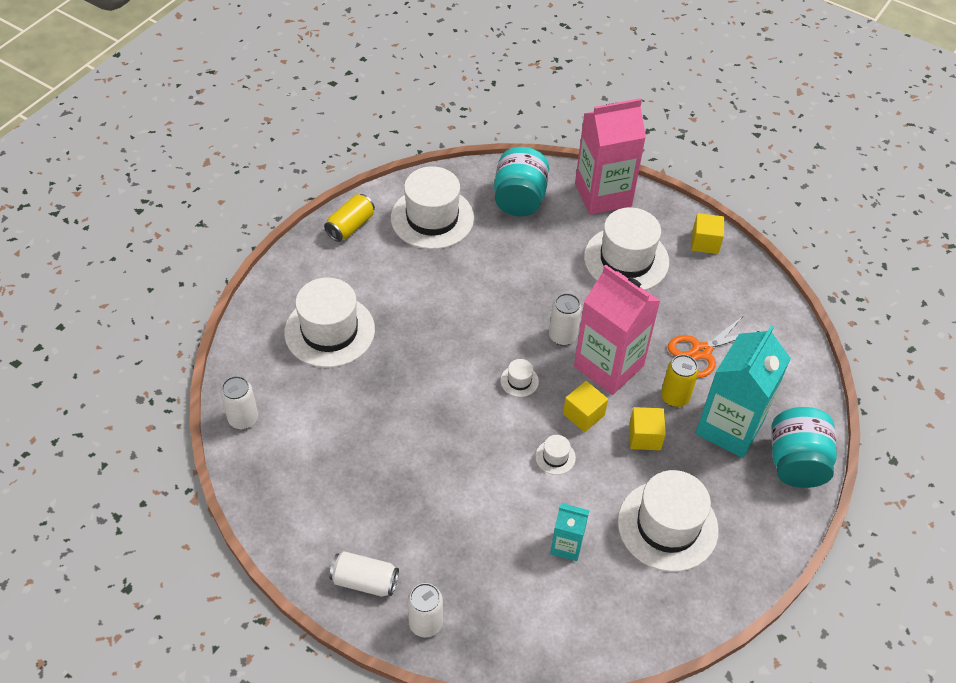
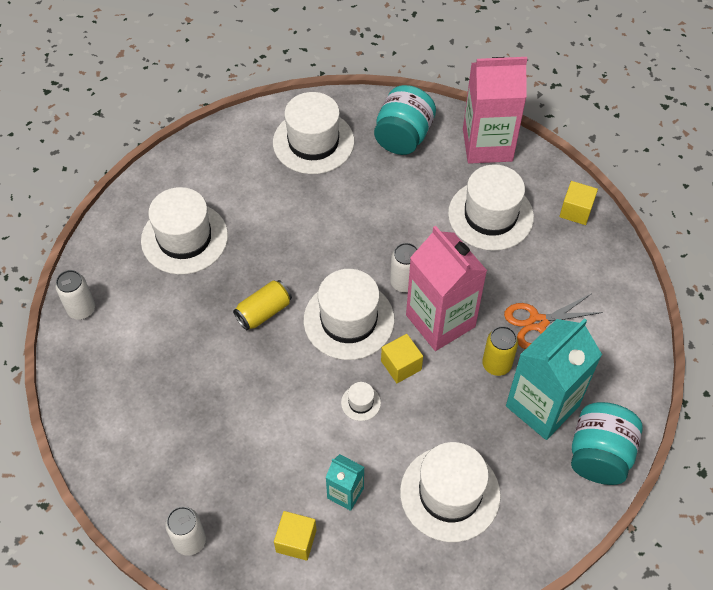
camera: 15 degrees right, 5 degrees up
yellow can [324,194,375,242] -> yellow can moved to [233,280,292,331]
white can [329,551,399,597] -> none
white hat [500,359,539,397] -> white hat [304,269,395,360], size x2.40
yellow cube [629,407,666,450] -> yellow cube moved to [274,511,317,561]

